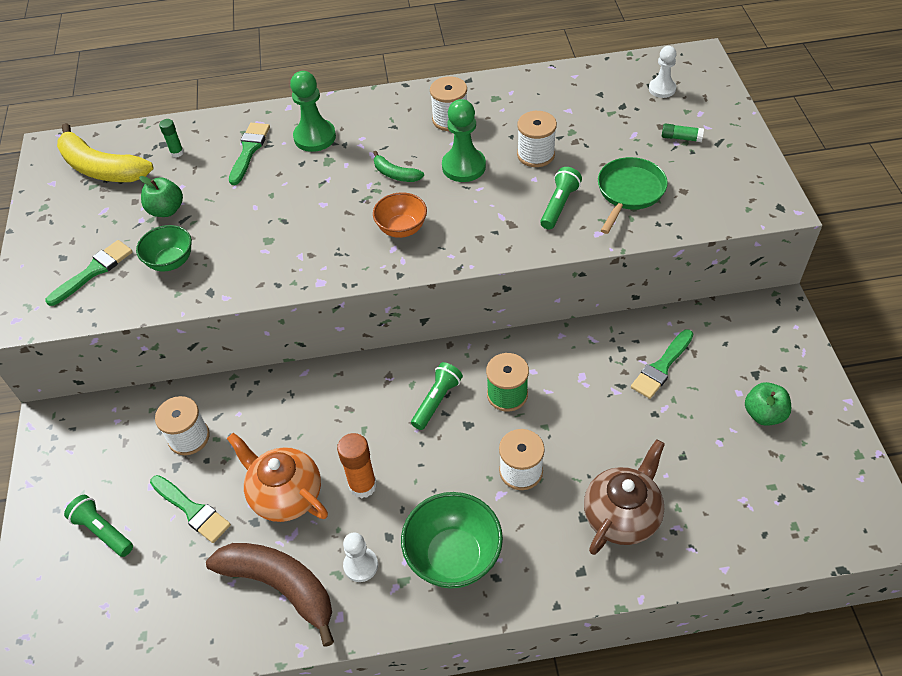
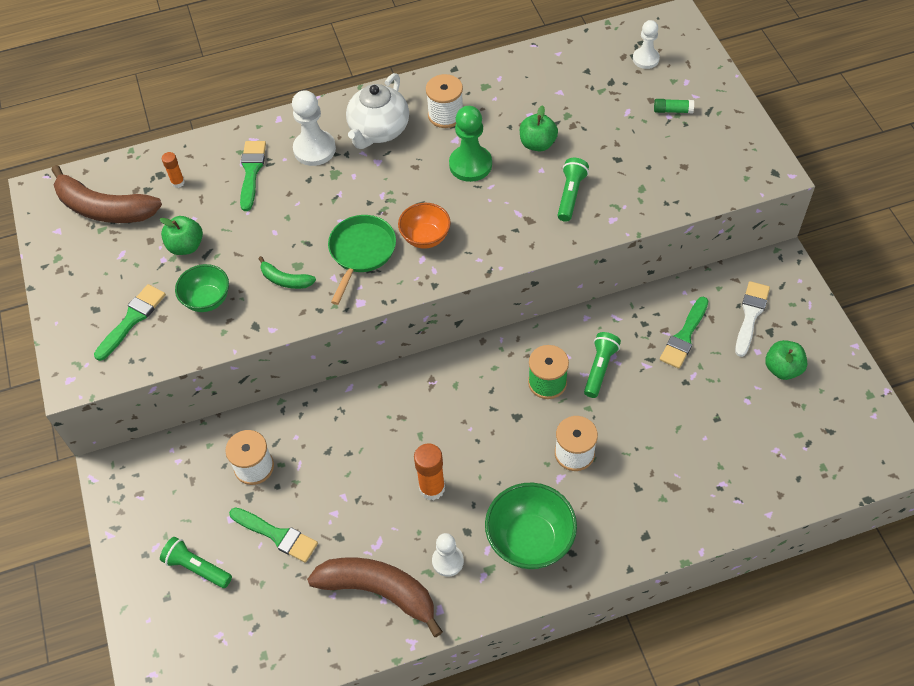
camera: 10 degrees left, 5 degrees up
yellow banana [57,123,154,182] -> brown banana [52,165,162,223]
green glue stick [159,119,184,158] -> orange glue stick [162,152,185,188]
orange teapot [227,433,328,522] -> none
green pawn [290,71,336,152] -> white pawn [292,90,336,166]
green banana [373,151,424,182] -> green banana moved to [258,256,316,289]
green flashlight [411,362,463,430] -> green flashlight moved to [584,332,621,398]
white spool [517,111,557,167] -> green apple [520,105,558,152]
brown teapot [584,439,665,555] -> none
green pan [598,157,668,234] -> green pan moved to [328,215,396,305]
none -> white teapot [346,73,409,149]
none -> white brush [735,281,770,357]

